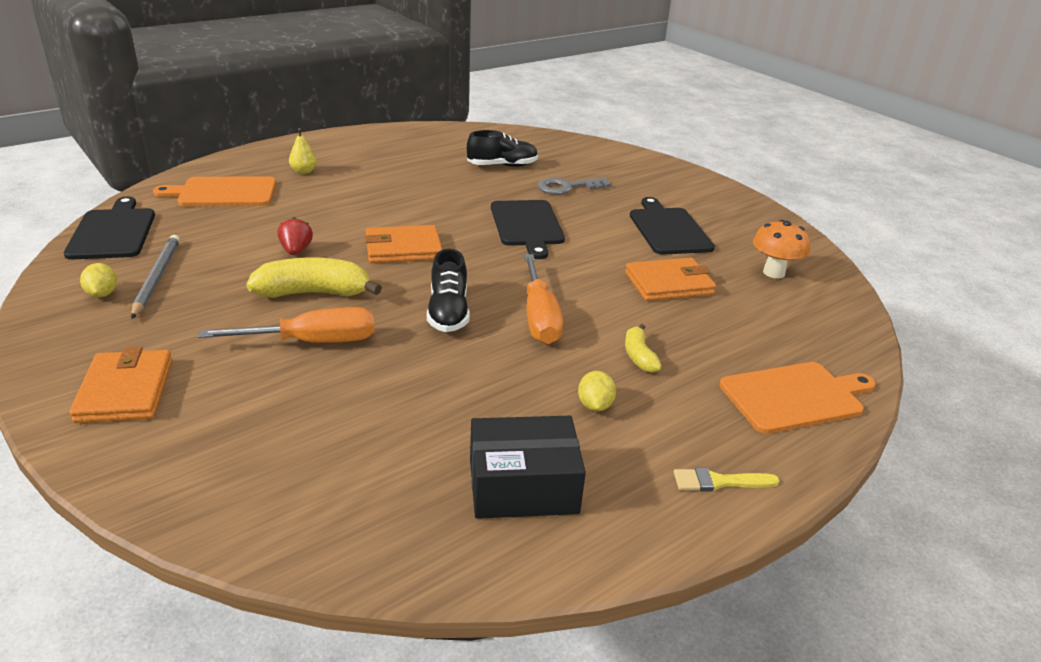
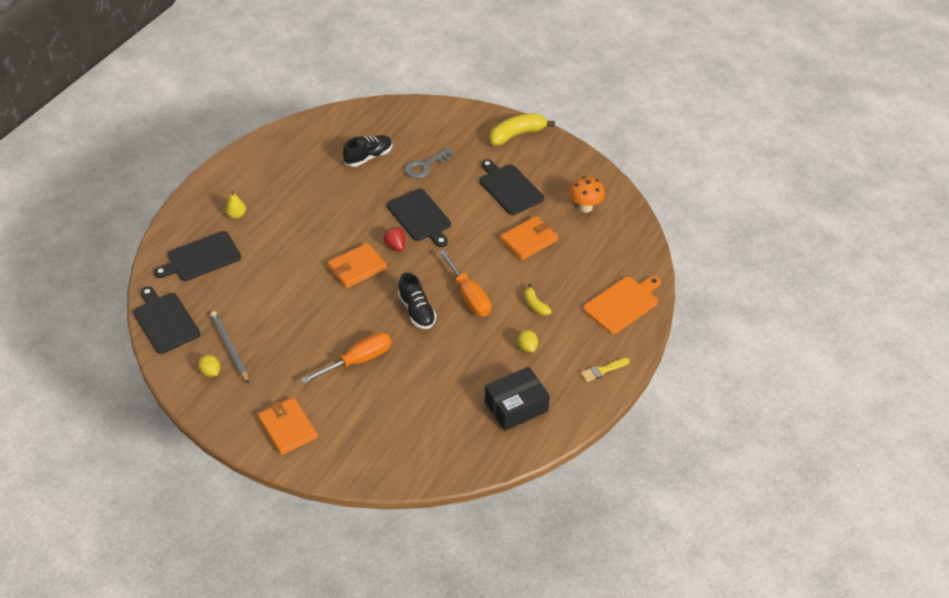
camera: 20 degrees left, 15 degrees up
orange cutting board [153,177,276,206] -> black cutting board [154,231,241,281]
yellow banana [246,257,382,298] -> yellow banana moved to [490,113,555,146]
red strawberry [277,217,313,255] -> red strawberry moved to [384,227,405,252]

